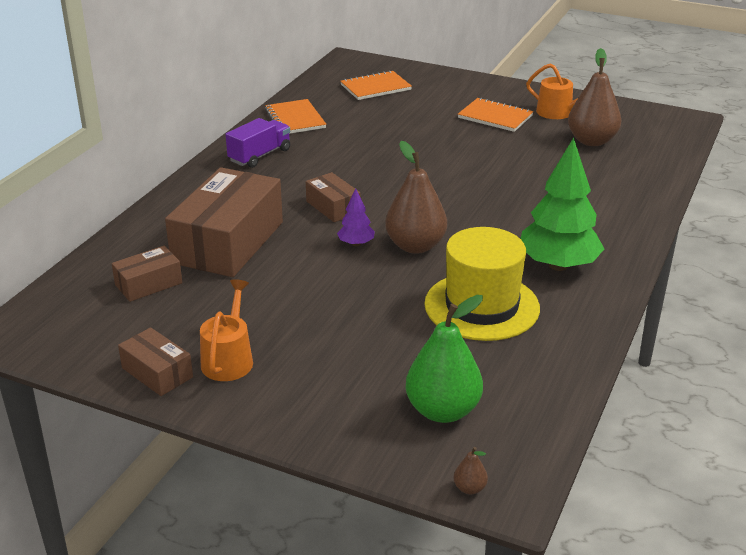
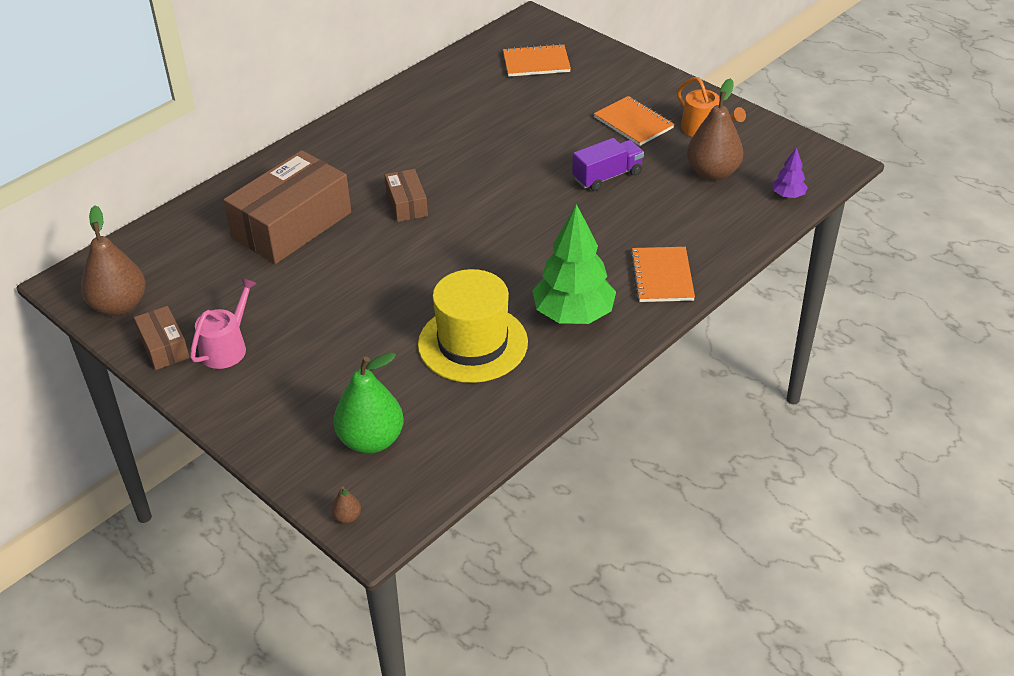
camera: 20 degrees right, 10 degrees up
brown box [112,246,182,302] -> none
orange watering can [200,279,253,381] -> pink watering can [190,278,258,369]
purple truck [225,118,290,168] -> purple truck moved to [572,138,644,191]
orange notebook [265,99,326,134] -> orange notebook moved to [630,247,695,302]
purple tree [337,188,375,246] -> purple tree moved to [772,147,808,198]
brown pear [385,141,447,254] -> brown pear moved to [81,205,145,316]

